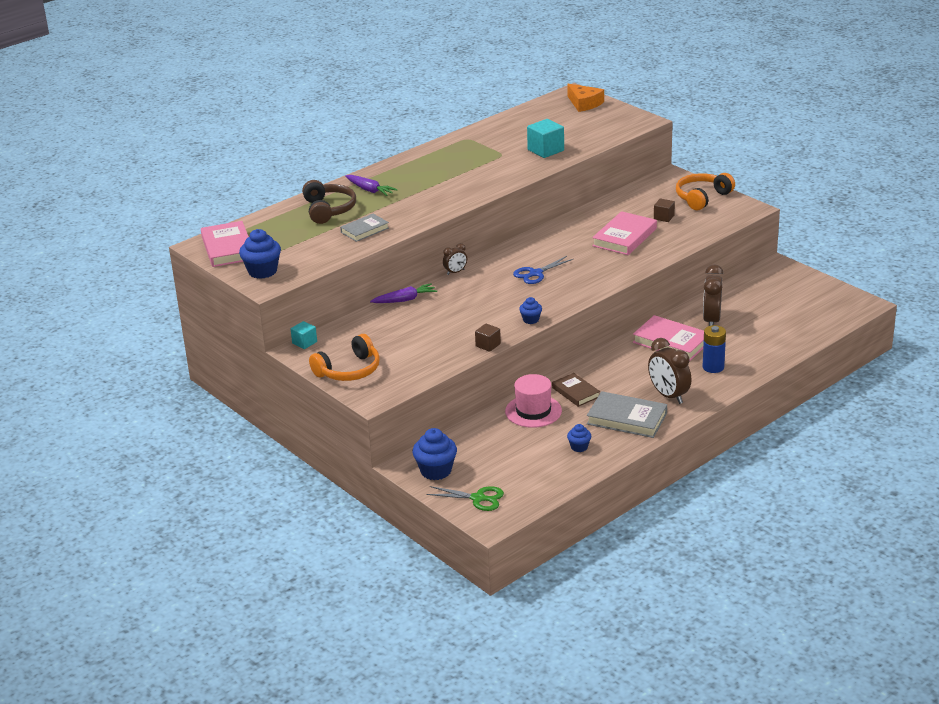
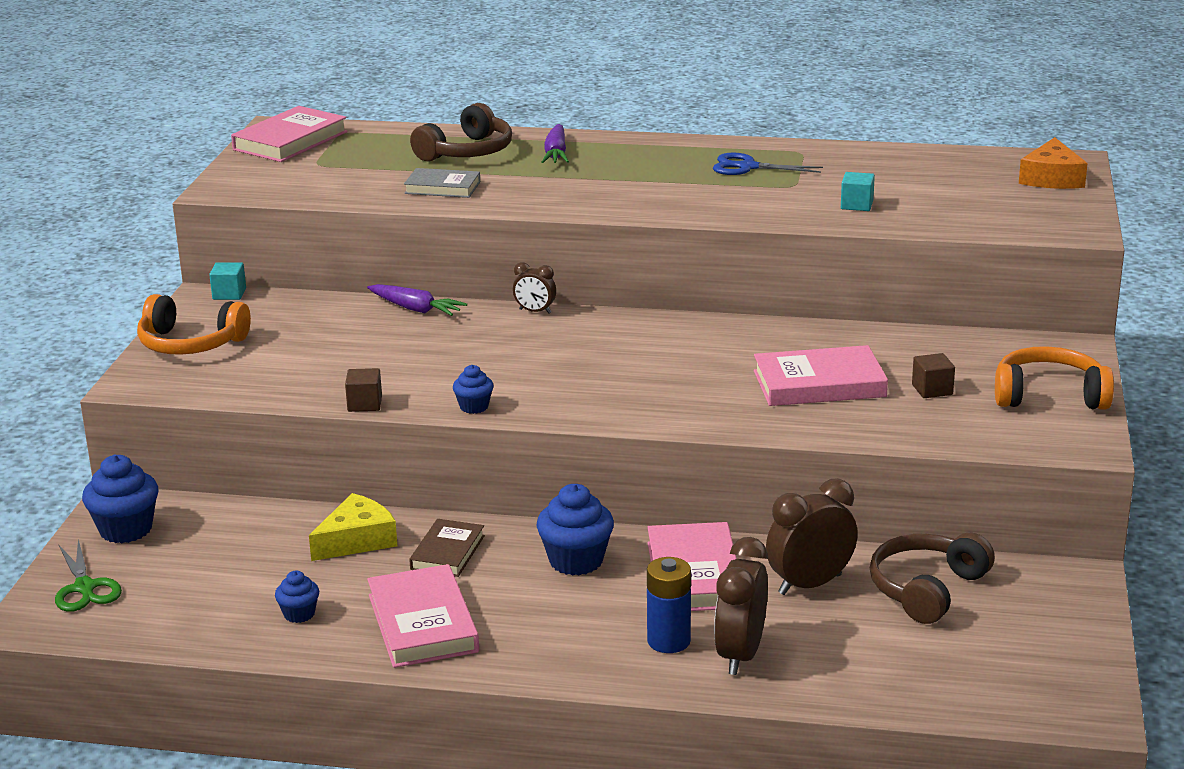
camera: 50 degrees right, 5 degrees down
blue cupcake [239,229,281,279] -> blue cupcake moved to [537,484,614,576]
pink hat [505,374,562,428] -> yellow cheese [309,493,397,561]
blue scissors [513,256,573,284] -> blue scissors moved to [713,153,823,175]
turquoise cube [527,119,564,158] -> turquoise cube [841,172,875,211], size x0.60
grey book [587,391,667,438] -> pink book [367,564,479,668]
brown clock [648,338,691,404] -> brown clock moved to [714,537,768,675]
none -> brown headphones [870,533,995,624]

